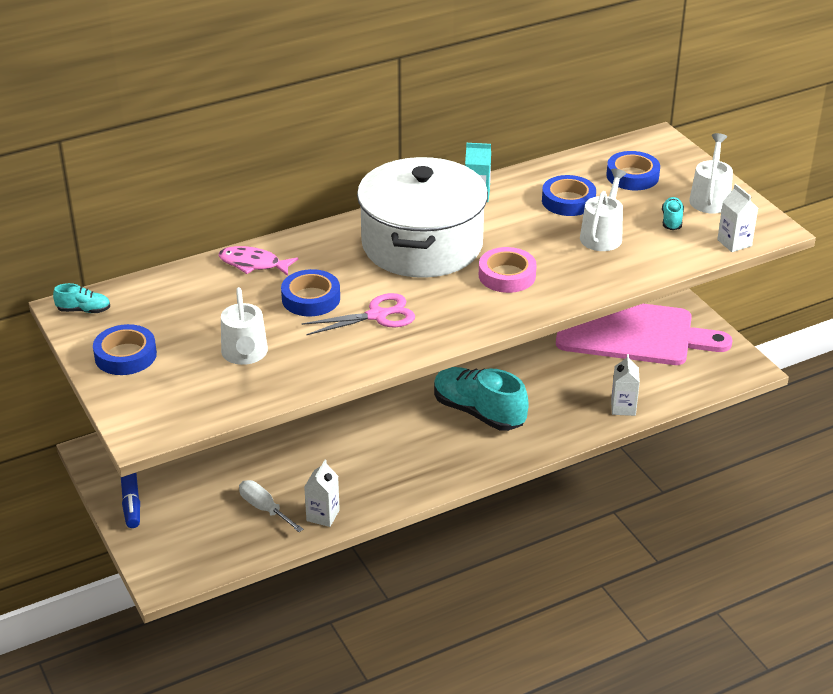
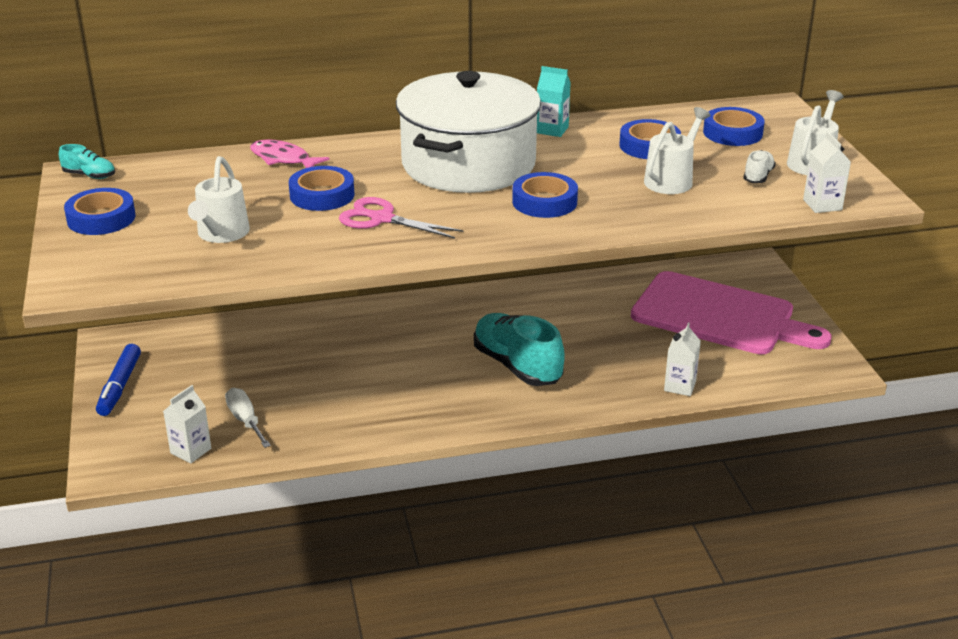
camera: 15 degrees right, 5 degrees down
pink scissors [302,293,415,335] -> pink scissors turned 150 degrees counterclockwise [339,197,463,239]
white carton [304,460,340,527] -> white carton moved to [163,385,211,463]
pink tape [479,247,537,293] -> blue tape [512,172,578,218]
turquoise shoe [662,197,684,230] -> white shoe [743,150,776,183]

